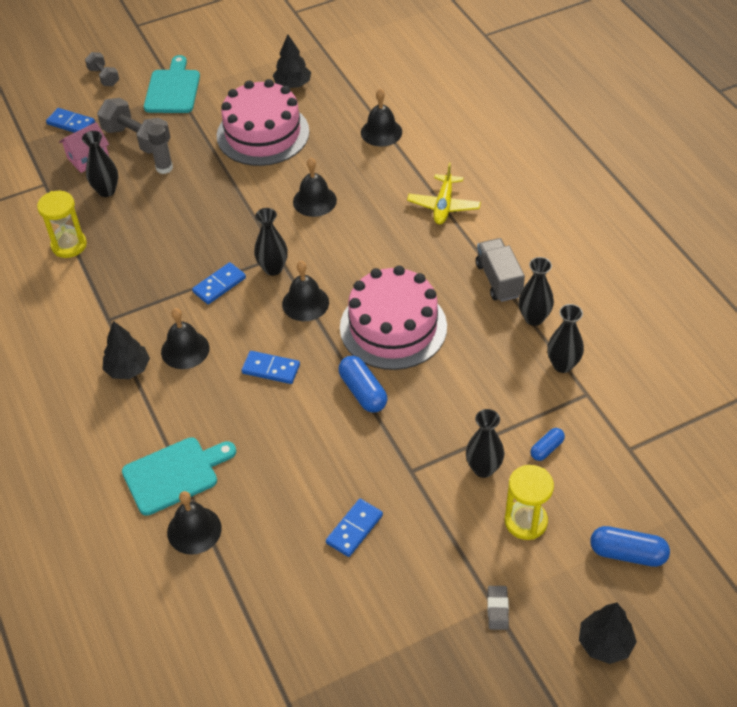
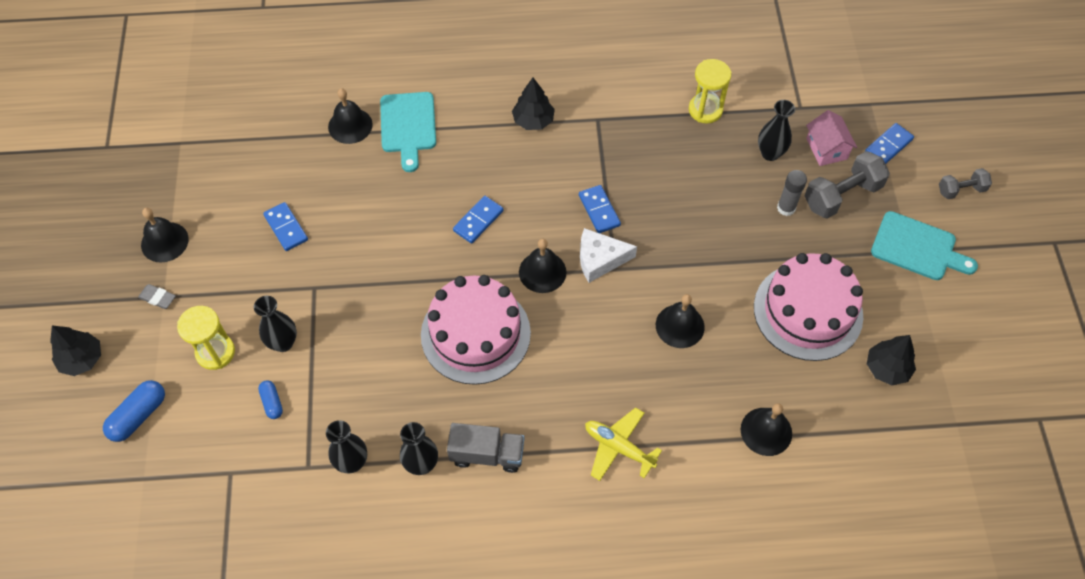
camera: 110 degrees right, 10 degrees up
black bell [161,308,209,369] -> black bell moved to [141,208,189,263]
black vase [254,208,288,276] -> white cheese [580,228,637,283]
blue capsule [338,356,387,413] -> none

